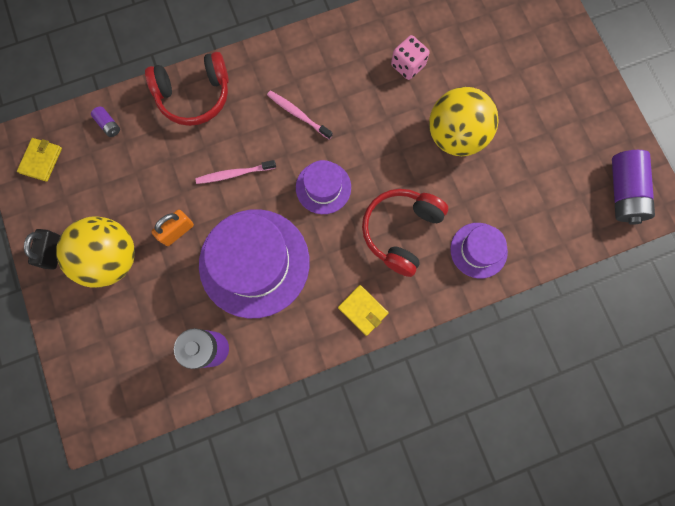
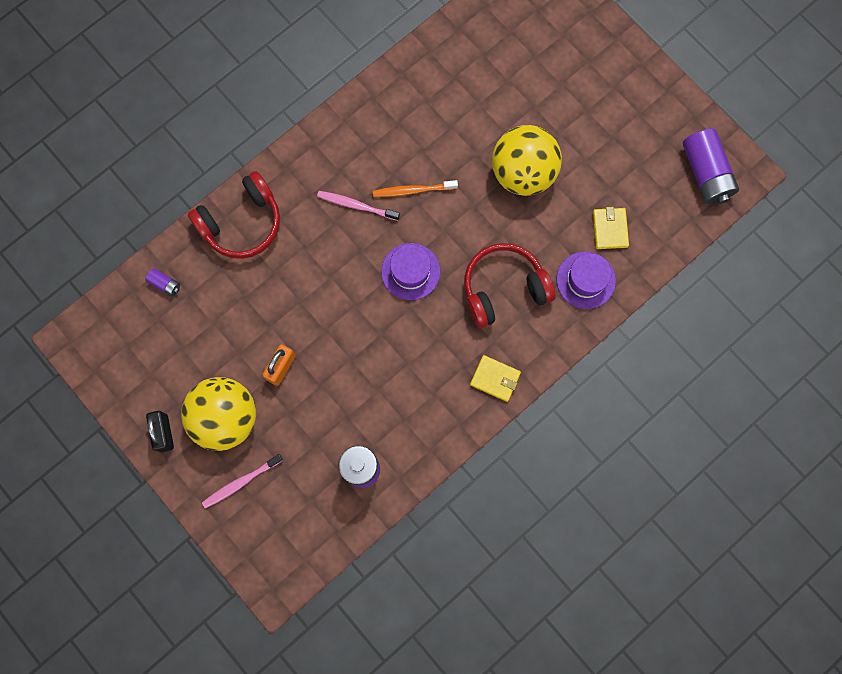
camera: 20 degrees left, 0 degrees up
yellow wallet [17,138,62,182] -> yellow wallet moved to [593,207,629,249]
pink toothbrush [195,160,276,184] -> pink toothbrush moved to [202,454,283,508]
purple hat [199,209,310,318] -> none
red headphones [362,189,448,277] -> red headphones turned 60 degrees clockwise [464,243,555,328]
pink dice [391,35,430,80] -> none
none -> orange toothbrush [373,180,458,197]

